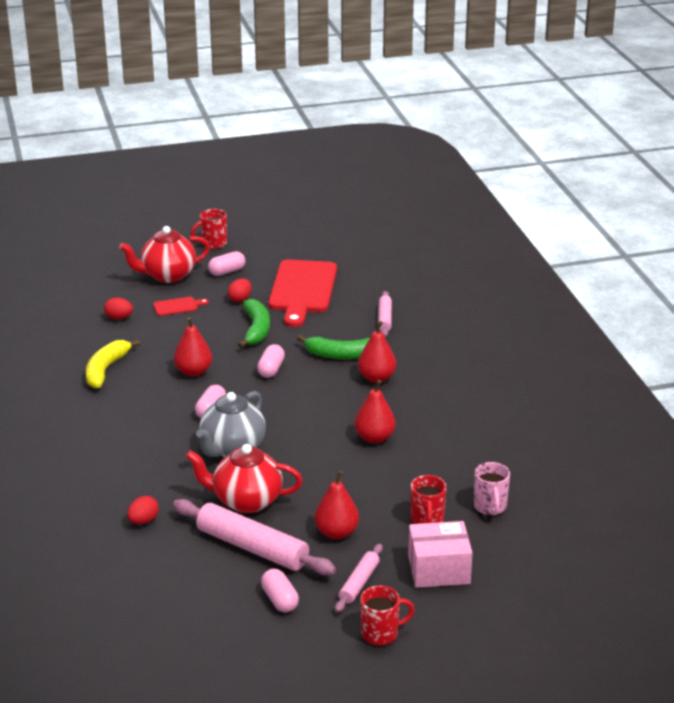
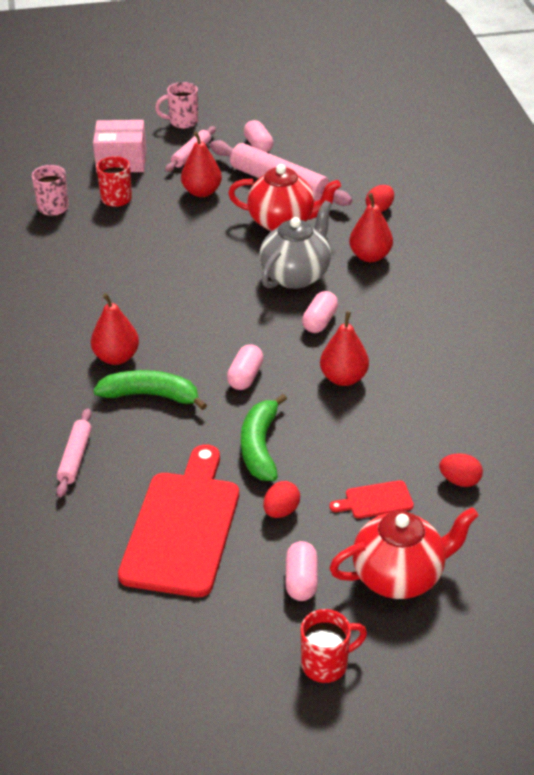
camera: 175 degrees left, 10 degrees up
yellow banana [86,339,140,388] -> none
pink capsule [208,251,245,276] -> pink capsule turned 60 degrees counterclockwise [285,541,318,601]
red pear [355,380,395,443] -> red pear moved to [349,193,393,262]
red mug [360,586,415,646] -> pink mug [155,82,198,129]

